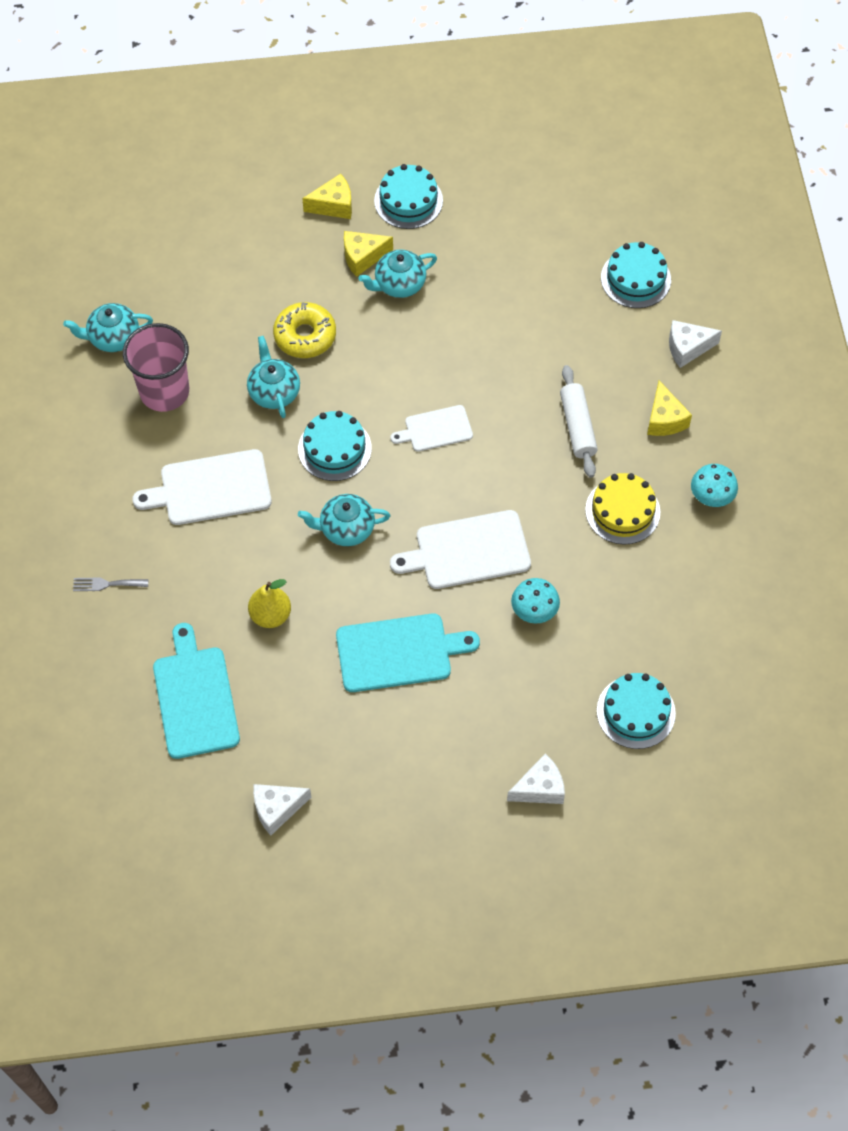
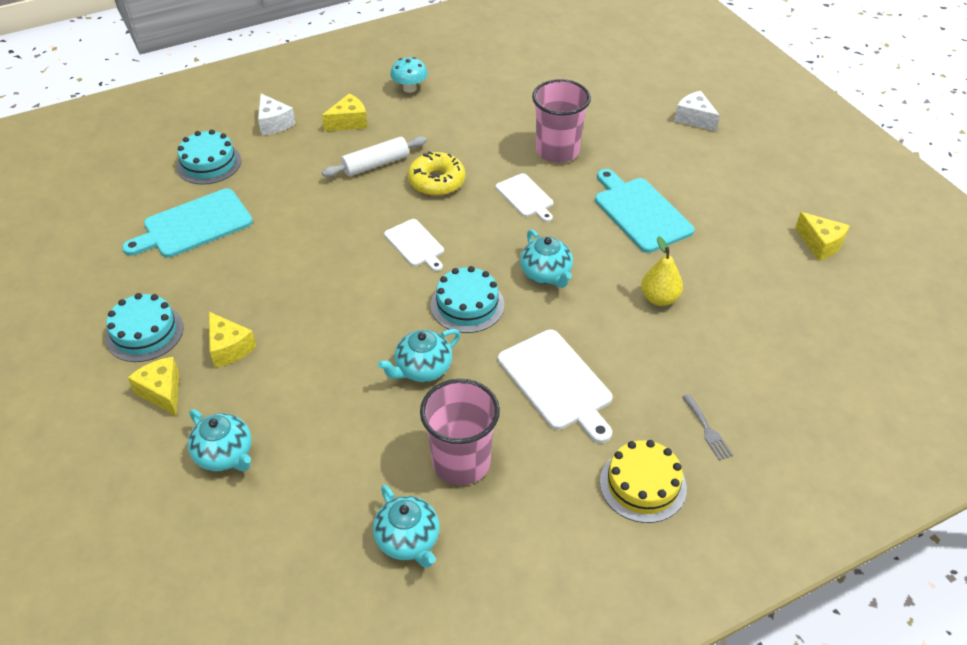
camera: 110 degrees left, 15 degrees down
turquoise cutting board [153,623,240,759] -> turquoise cutting board moved to [122,188,253,258]
white cheese [253,784,311,836] -> yellow cheese [795,212,850,261]
yellow donut [273,302,336,358] -> yellow donut moved to [408,151,465,196]
turquoise teapot [358,249,437,298] -> turquoise teapot moved to [188,409,252,471]
white cutting board [390,510,531,589] -> white cutting board [496,173,554,222], size x0.60
turquoise mushroom [511,578,560,623] -> pink cup [532,79,591,163]
yellow cake [585,473,660,545] -> yellow cake moved to [600,440,687,523]
turquoise cake [597,673,676,749] -> none

